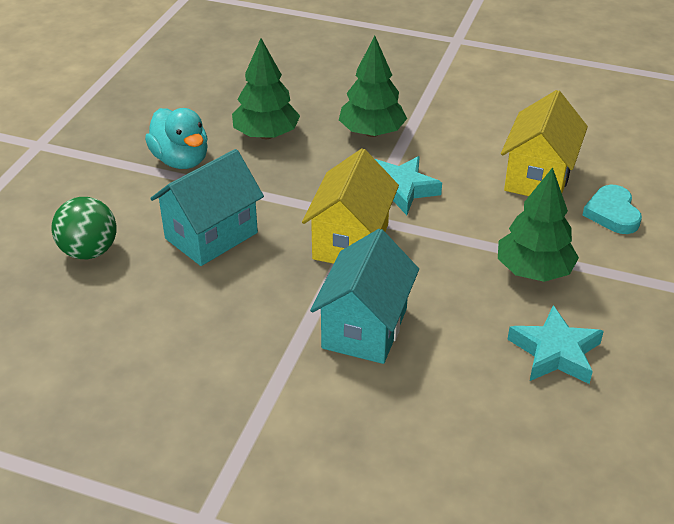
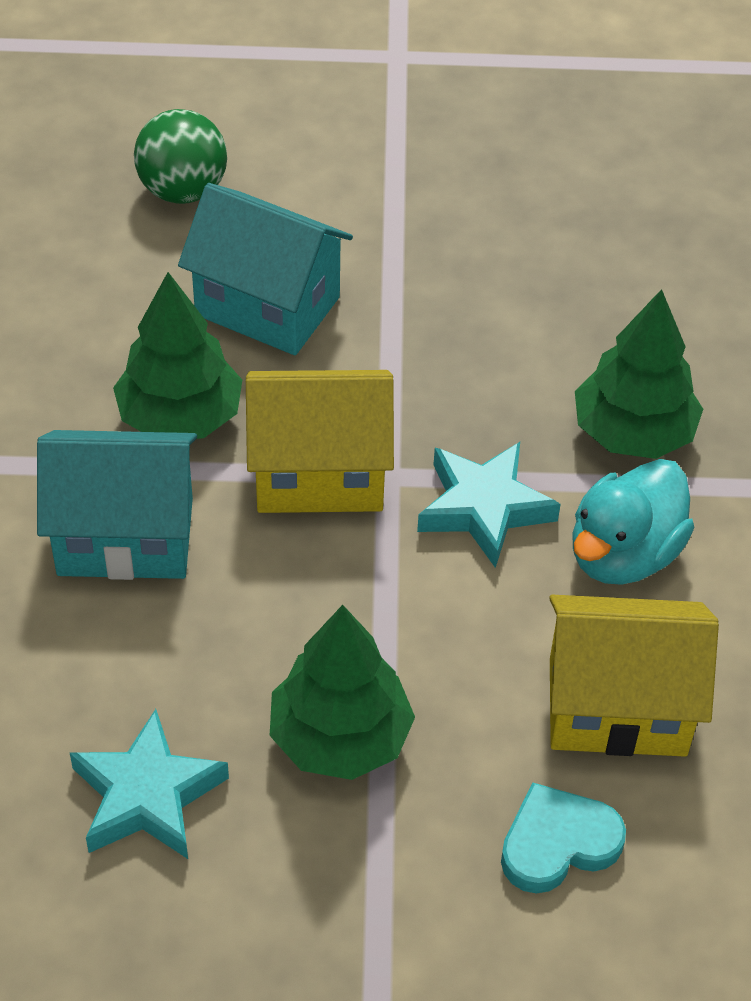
camera: 70 degrees right, 10 degrees up
turquoise duck [145,108,208,169] -> turquoise duck moved to [572,459,695,585]
green tree [232,38,300,139] -> green tree moved to [113,272,242,439]

